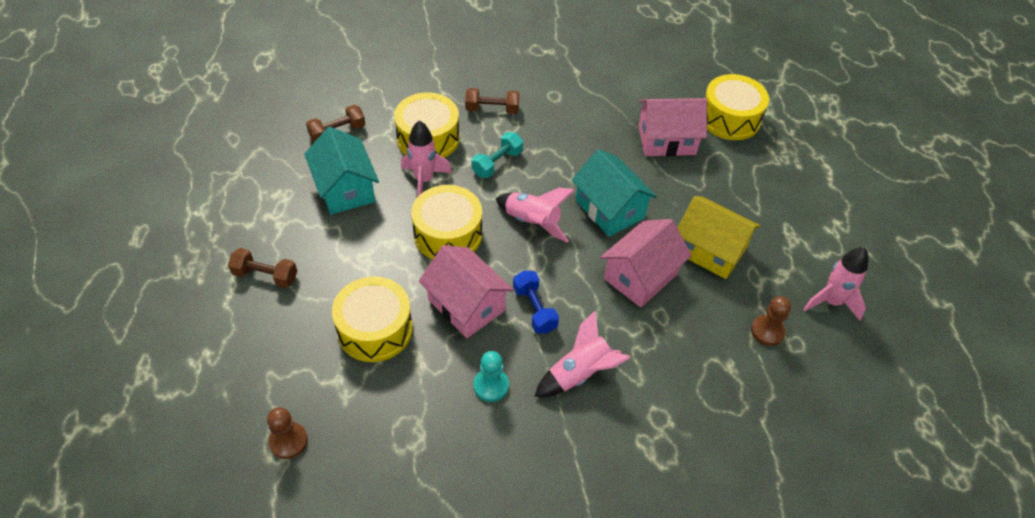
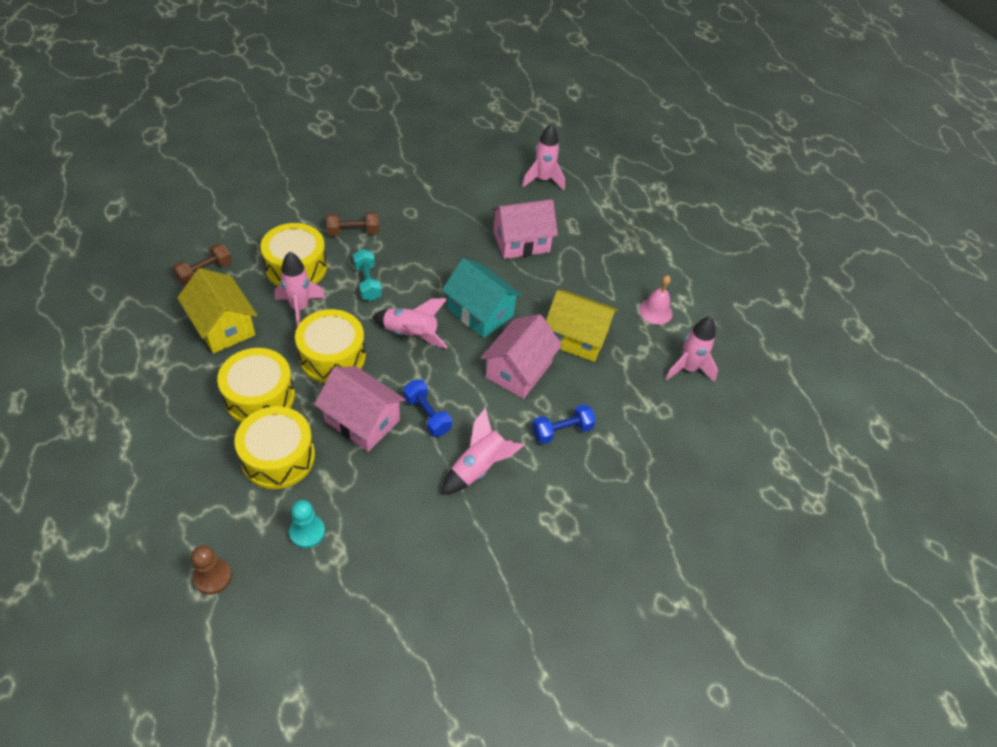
camera: 15 degrees left, 0 degrees up
brown dumbbell [228,248,297,288] -> none
turquoise house [304,127,379,215] -> yellow house [177,268,257,353]
turquoise dumbbell [472,132,523,178] -> turquoise dumbbell turned 45 degrees counterclockwise [353,249,382,301]
turquoise pawn [474,351,509,402] -> turquoise pawn moved to [289,500,325,549]
yellow drum [706,74,769,140] -> yellow drum moved to [217,348,295,423]
brown pawn [751,296,791,346] -> none
none -> pink rocket [522,124,565,190]
none -> blue dumbbell [532,404,596,444]
none -> pink bell [639,275,673,324]

